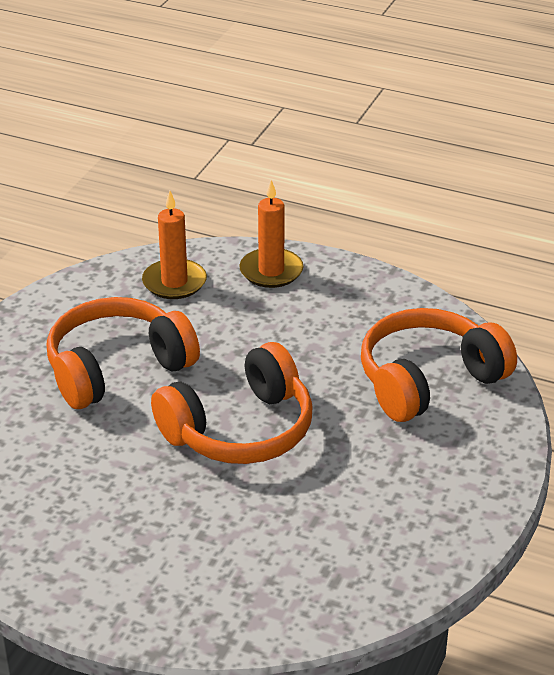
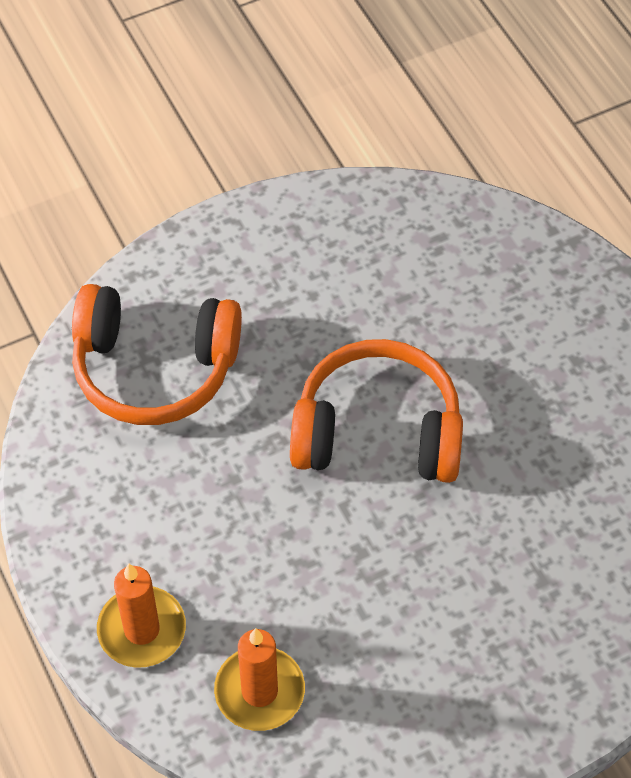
camera: 140 degrees left, 20 degrees up
orange headphones [47,297,200,409] -> none

